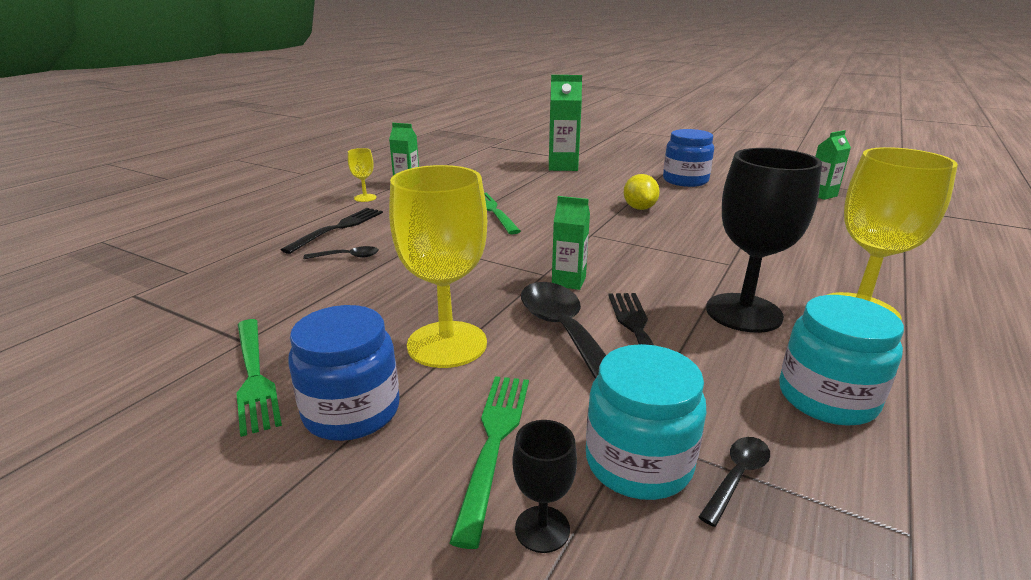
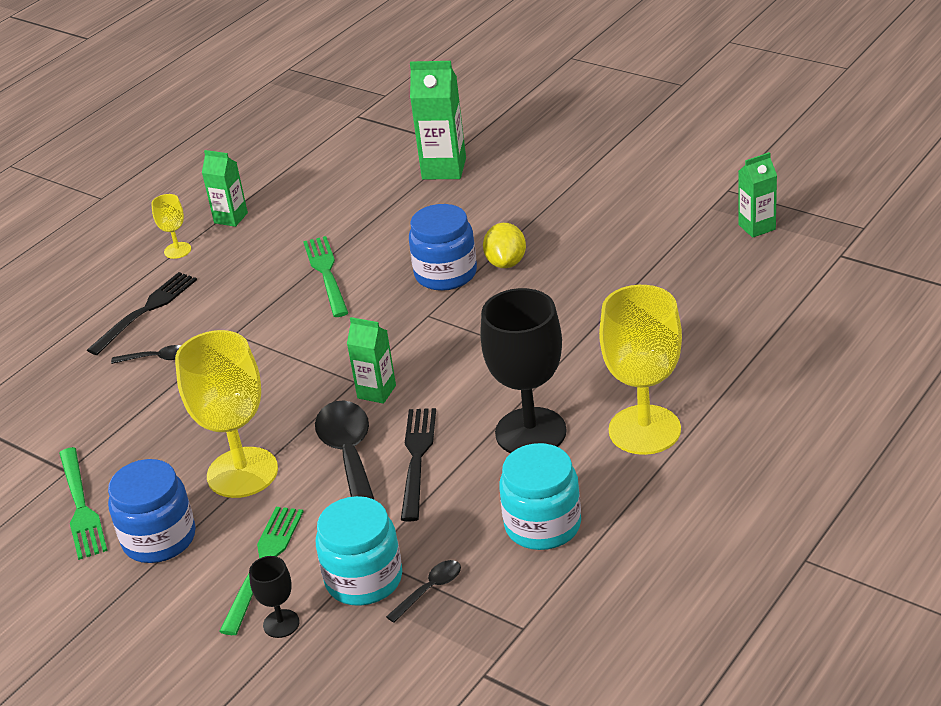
camera: 10 degrees right, 10 degrees up
blue jar [663,129,714,187] -> blue jar moved to [409,204,477,291]

